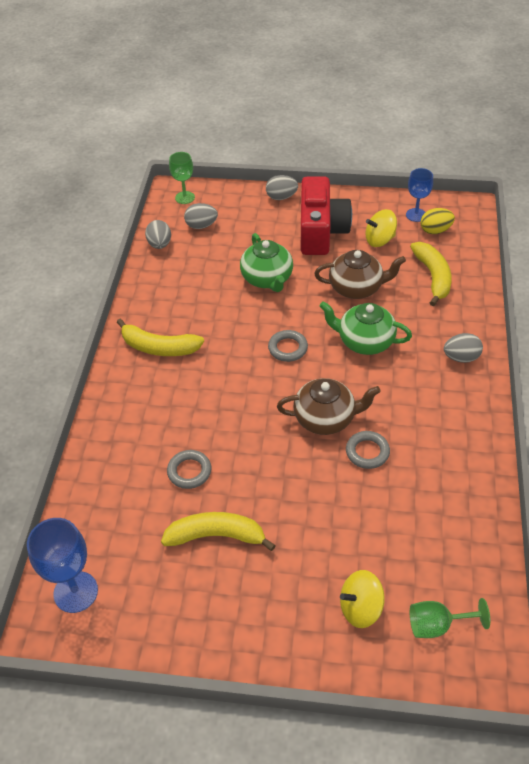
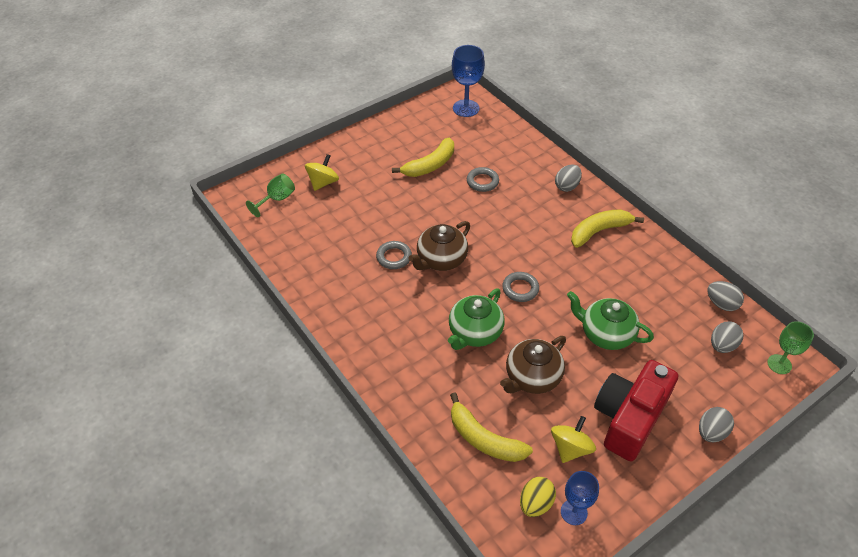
camera: 135 degrees right, 0 degrees up
red camera [301,176,352,255] -> red camera turned 75 degrees clockwise [594,360,678,461]
green teapot [319,302,412,355] -> green teapot turned 150 degrees clockwise [448,288,505,350]
grey egg [444,333,483,363] -> grey egg moved to [555,164,582,192]

